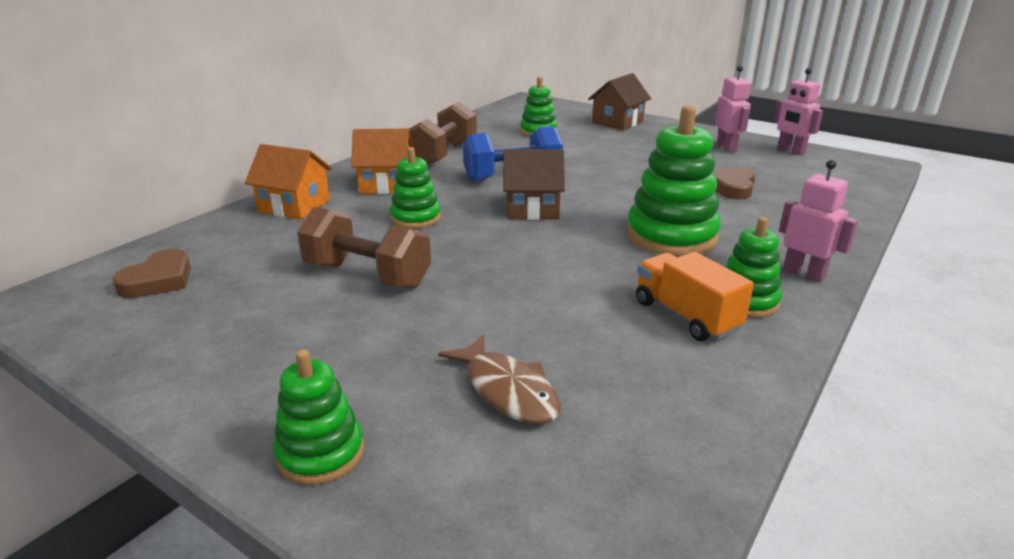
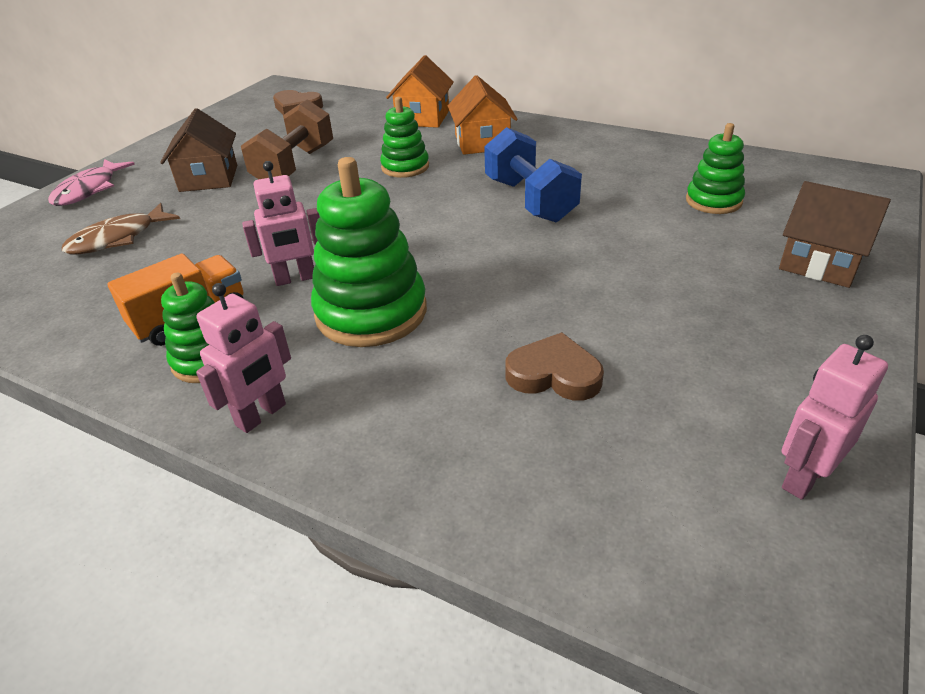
camera: 85 degrees right, 10 degrees up
green stacking toy [273,349,364,485] -> pink fish [48,159,135,206]
brown dumbbell [409,102,477,166] -> none
brown house [503,149,565,220] -> brown house moved to [160,108,237,192]
pink robot [715,65,751,152] -> pink robot moved to [242,161,320,286]

